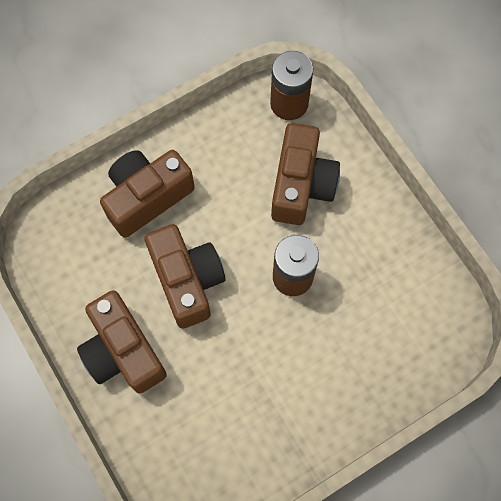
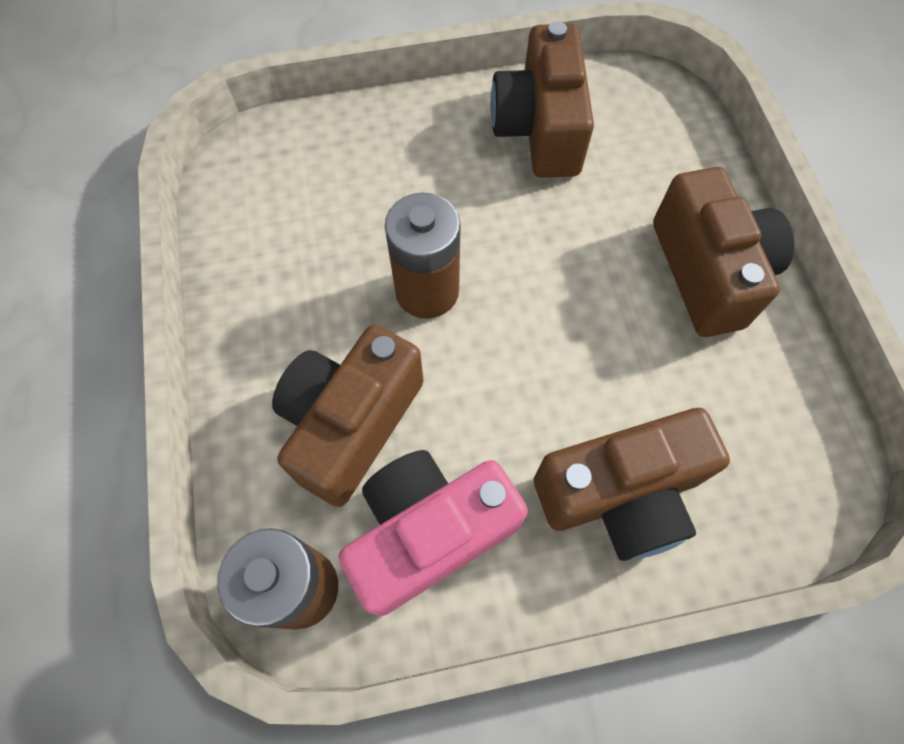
camera: 160 degrees left, 5 degrees down
brown camera [144,224,226,329] -> brown camera moved to [490,21,594,178]
none -> pink camera [338,450,528,616]

